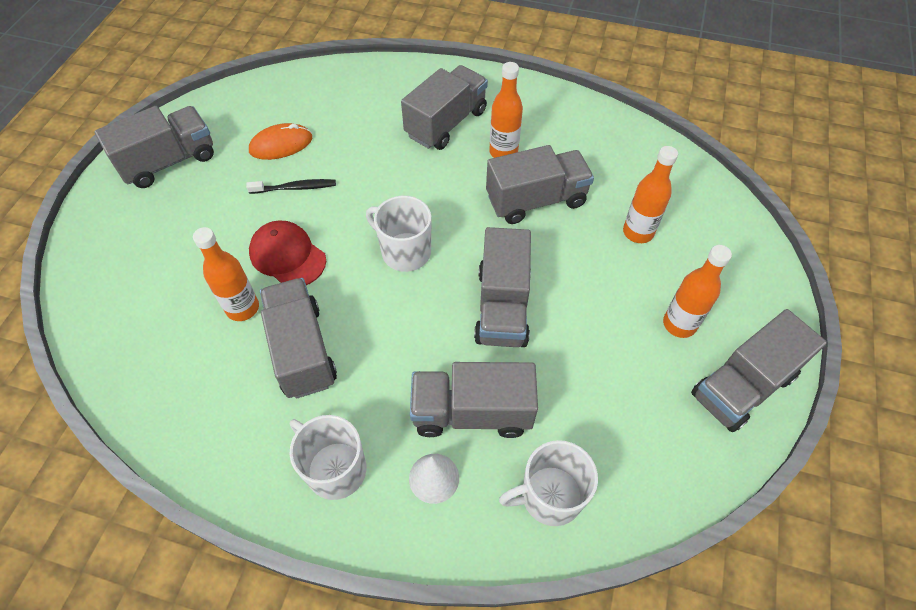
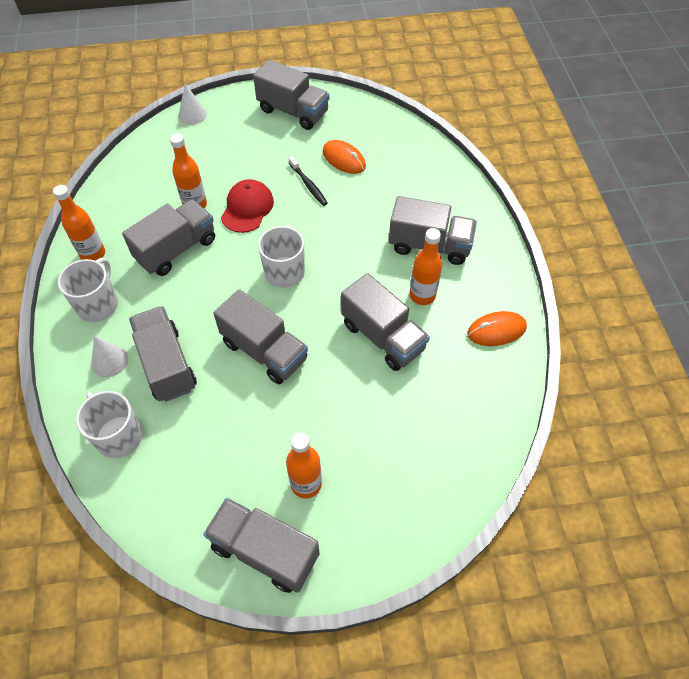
camera: 65 degrees right, 0 degrees up
grey truck [474,227,531,347] -> grey truck turned 120 degrees counterclockwise [213,289,308,384]
orange bottle [623,146,678,243] -> orange bottle moved to [53,185,105,261]
none -> white cone [178,84,207,125]
none -> orange mouse [467,311,527,346]

